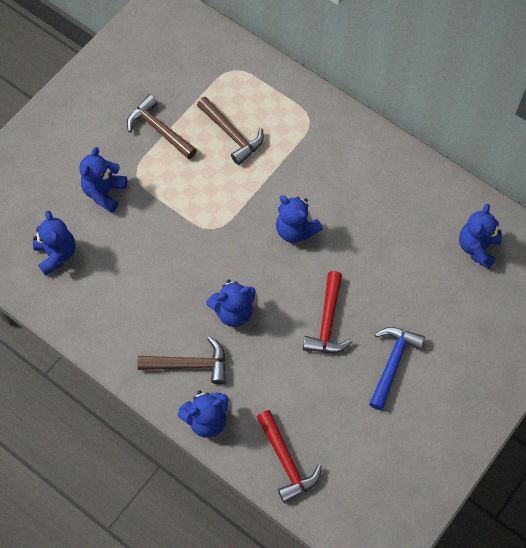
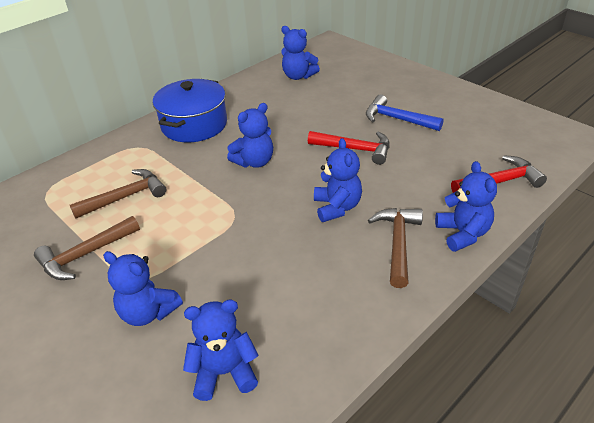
camera: 80 degrees left, 25 degrees down
none -> blue pot [153,79,227,142]

